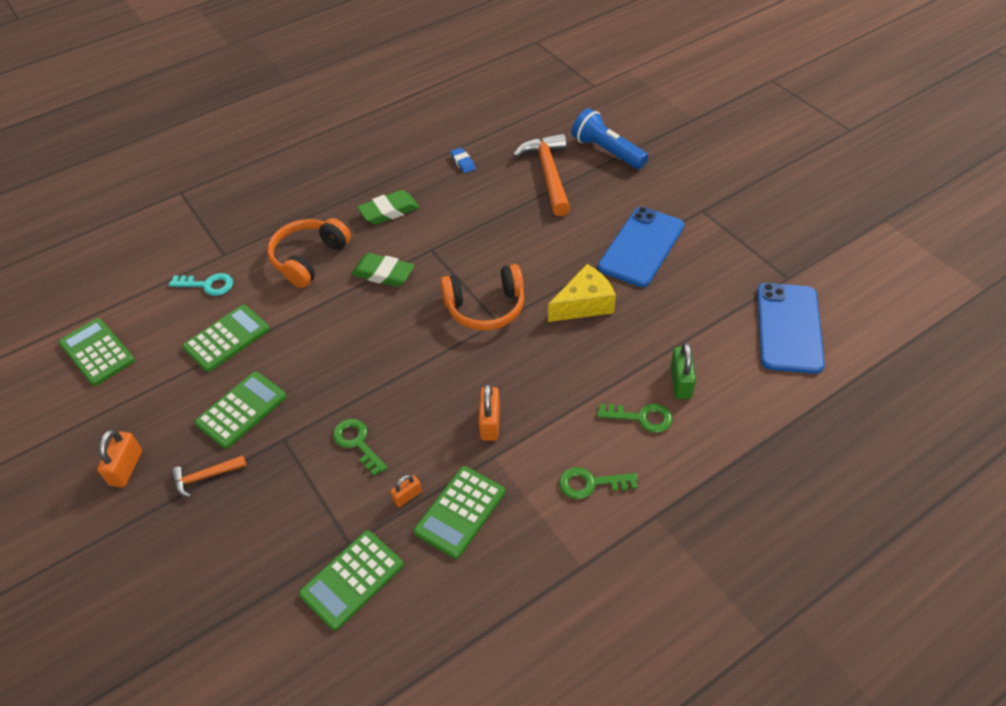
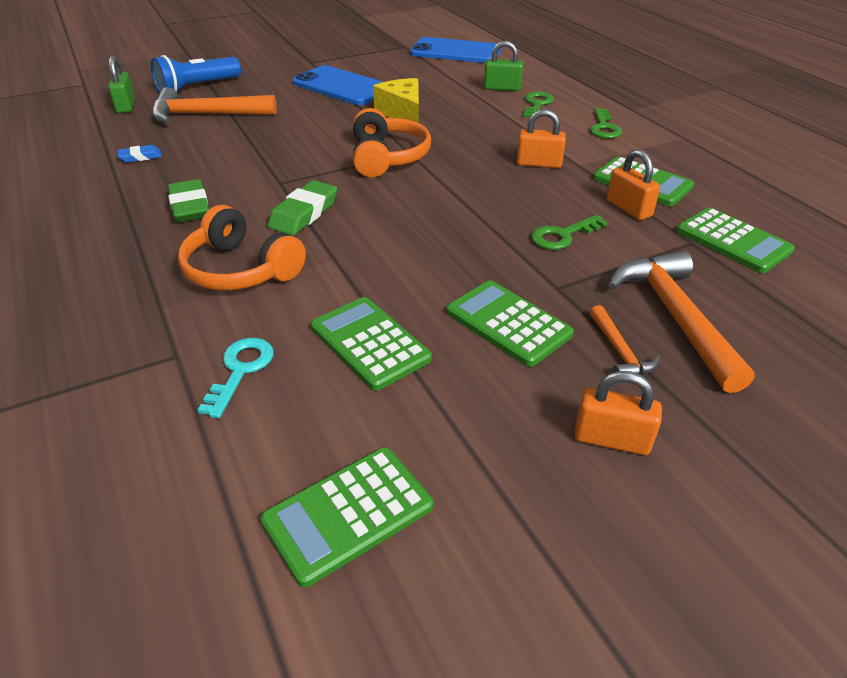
camera: 85 degrees left, 10 degrees down
orange padlock [390,475,422,507] -> orange padlock [607,149,660,220], size x1.62
none -> green padlock [108,56,135,113]
none -> orange hammer [608,251,755,393]

